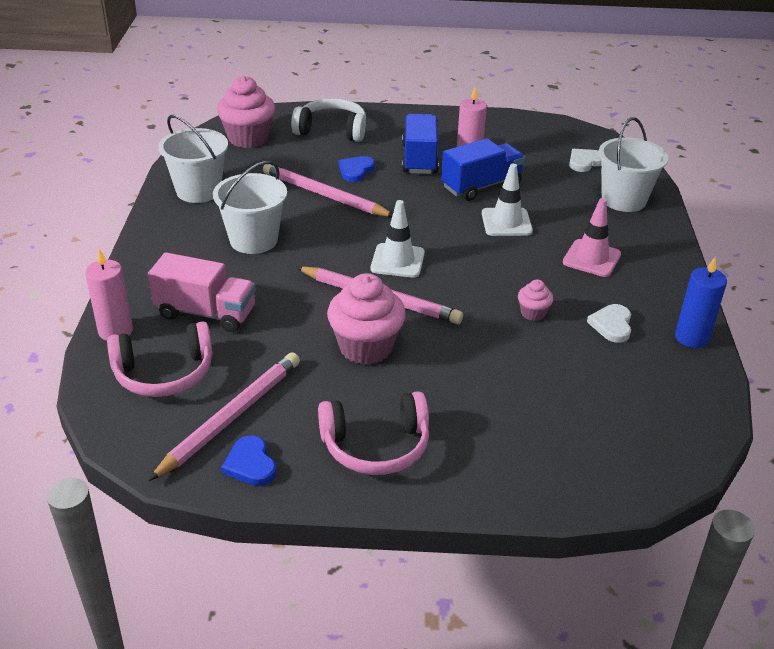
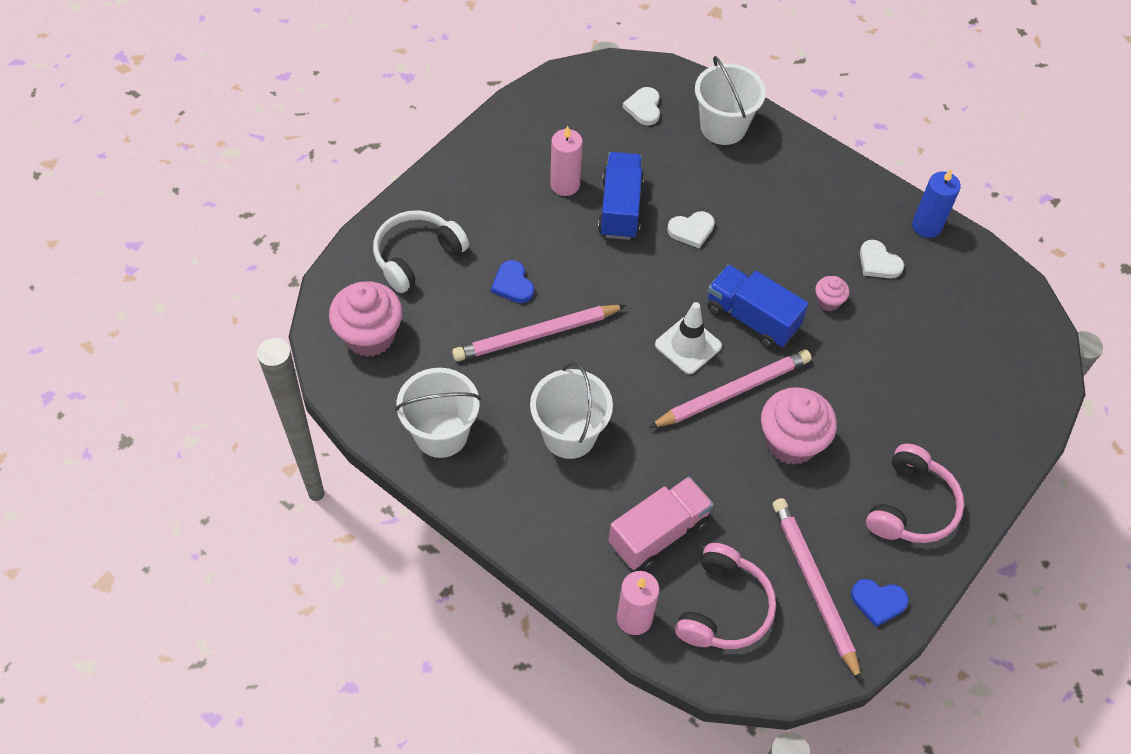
camera: 55 degrees left, 20 degrees up
blue truck [402,114,439,174] -> blue truck moved to [707,265,808,349]
white traffic cone [482,164,533,236] -> white heart [667,211,715,248]
pink traffic cone [563,198,621,277] -> none

